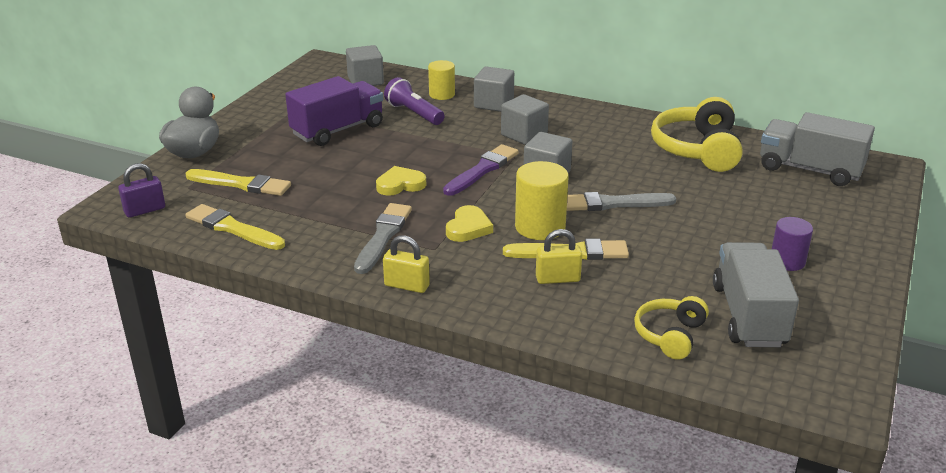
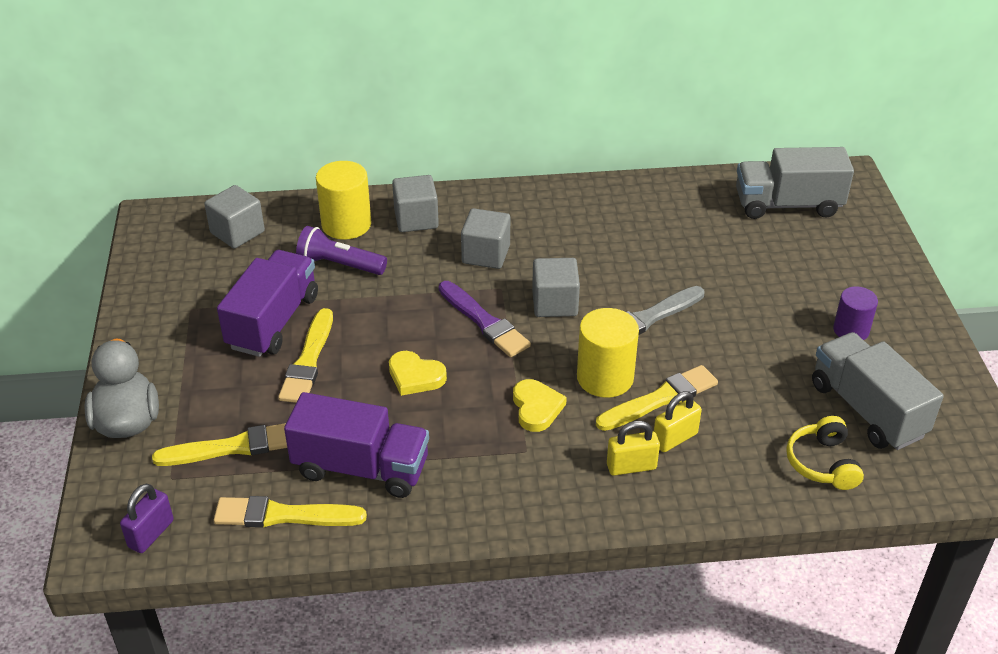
camera: 30 degrees left, 10 degrees up
grey brush [354,203,412,274] -> none
yellow heart [376,166,426,196] -> yellow heart turned 105 degrees counterclockwise [389,351,447,396]
yellow padlock [383,235,430,293] -> yellow padlock moved to [607,421,660,476]
yellow cylinder [428,60,455,100] -> yellow cylinder [316,161,371,240], size x1.54
purple brush [443,144,519,196] -> purple brush turned 135 degrees clockwise [439,281,531,357]
yellow headphones [651,97,743,172] -> none
none -> yellow brush [278,308,333,403]
none -> purple truck [284,392,429,498]

